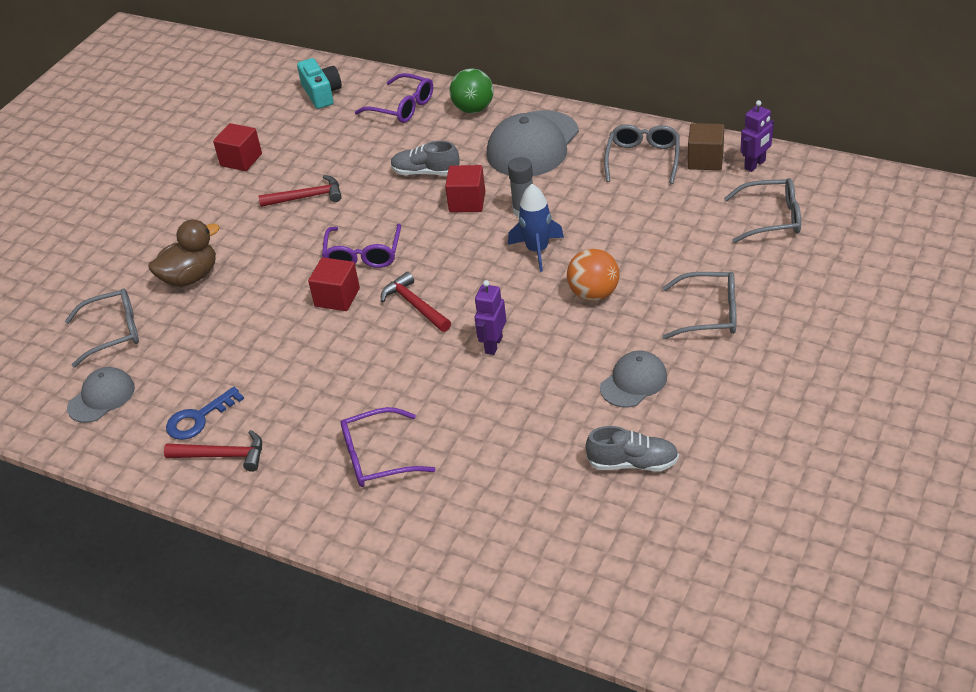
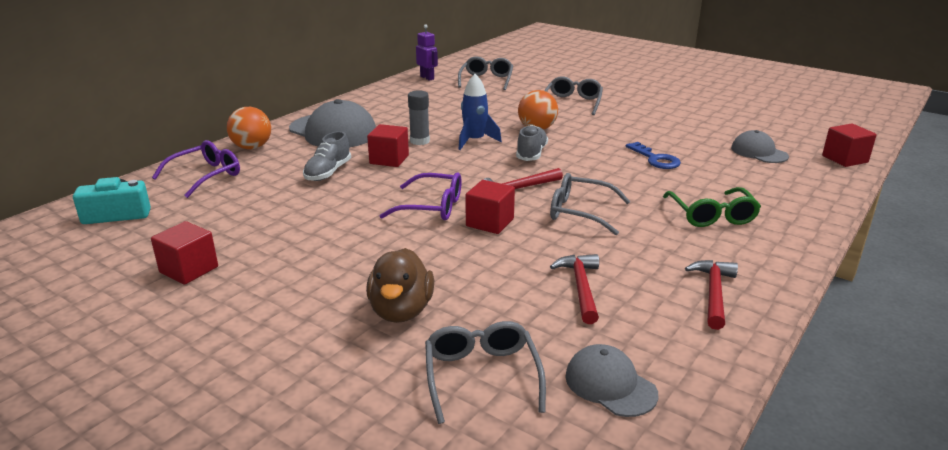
camera: 85 degrees left, 15 degrees down
brown duck [148,219,220,287] -> brown duck turned 150 degrees counterclockwise [366,248,434,323]
blue key [166,387,244,440] -> blue key moved to [626,142,681,169]
red hammer [258,175,342,207] -> red hammer moved to [550,254,599,324]
purple glasses [341,407,435,487] -> green glasses [663,187,761,227]
green ball [450,69,494,113] -> orange ball [227,107,271,150]
purple robot [475,280,506,355] -> none
grey shoe [586,426,679,471] -> grey shoe moved to [516,125,548,161]
grey cap [600,351,667,407] -> grey cap moved to [731,130,789,163]
grey glasses [604,124,680,184] -> grey glasses moved to [550,173,631,235]
brown cube [688,123,724,170] -> none
none -> red cube [822,124,877,167]

